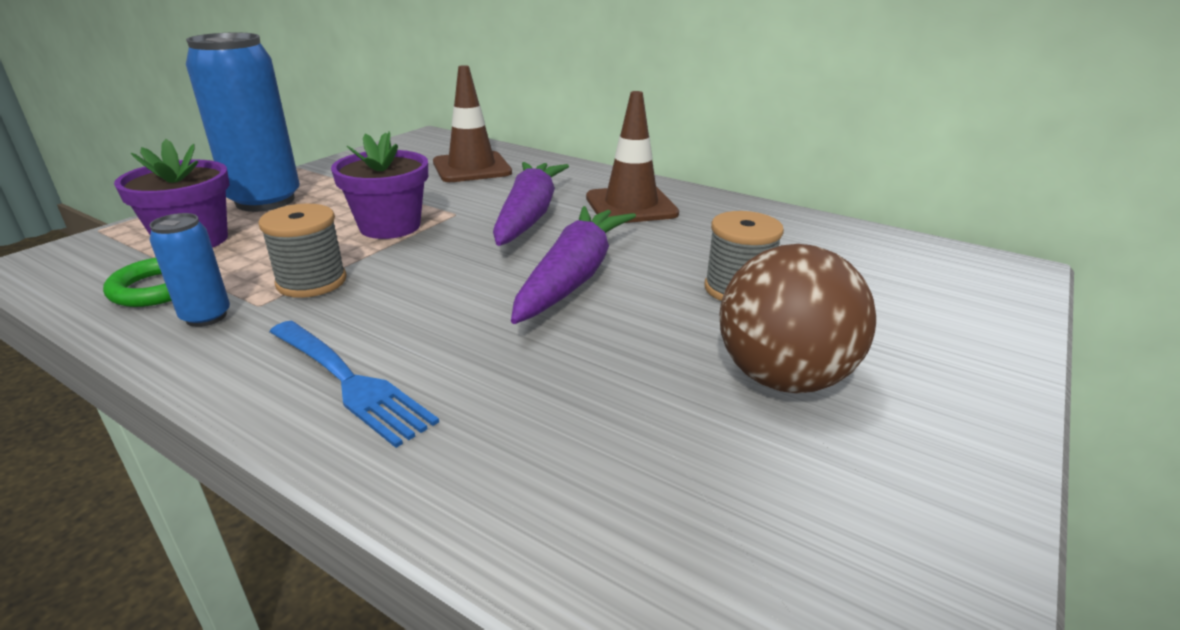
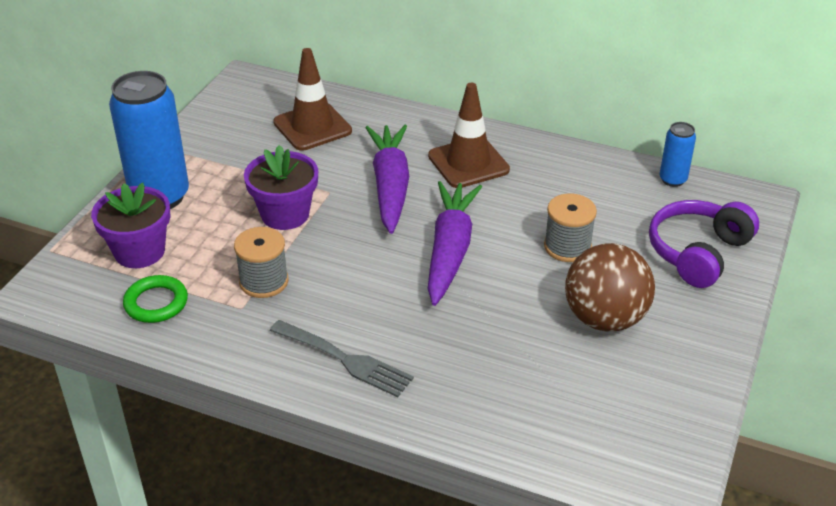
camera: 10 degrees left, 10 degrees up
blue can [149,213,230,327] -> blue can moved to [659,122,696,187]
blue fork [269,321,439,448] -> grey fork [270,320,414,397]
none -> purple headphones [649,200,759,288]

